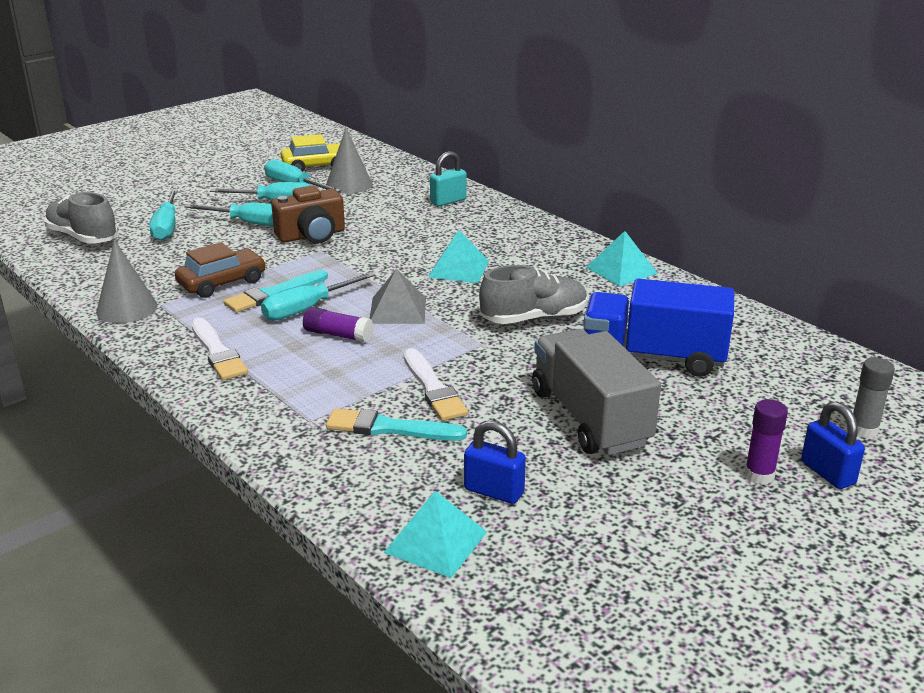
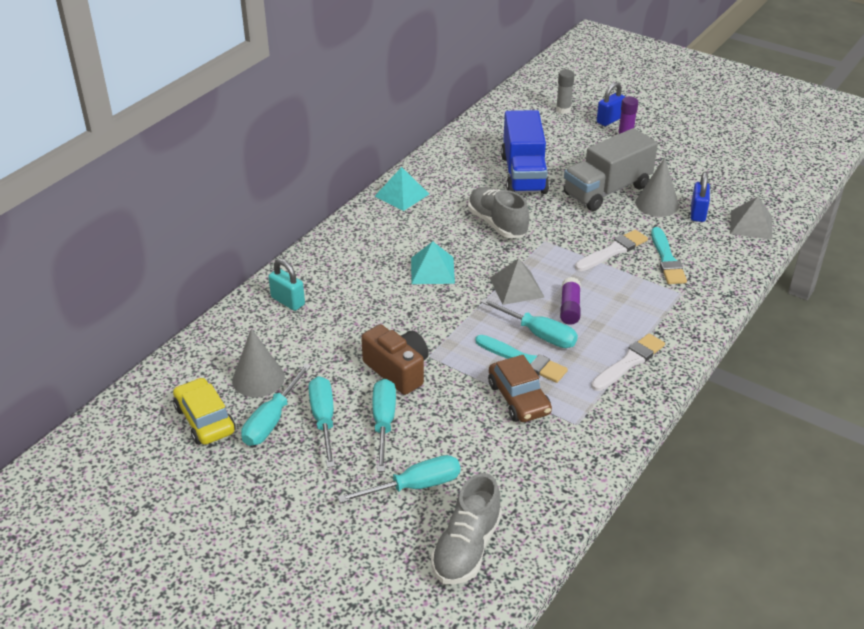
camera: 105 degrees left, 10 degrees up
grey cone [96,240,158,323] -> grey cone moved to [635,157,679,217]
brown car [175,242,266,298] -> brown car turned 150 degrees counterclockwise [488,355,552,422]
turquoise pyramid [383,491,487,578] -> grey pyramid [730,197,772,239]

